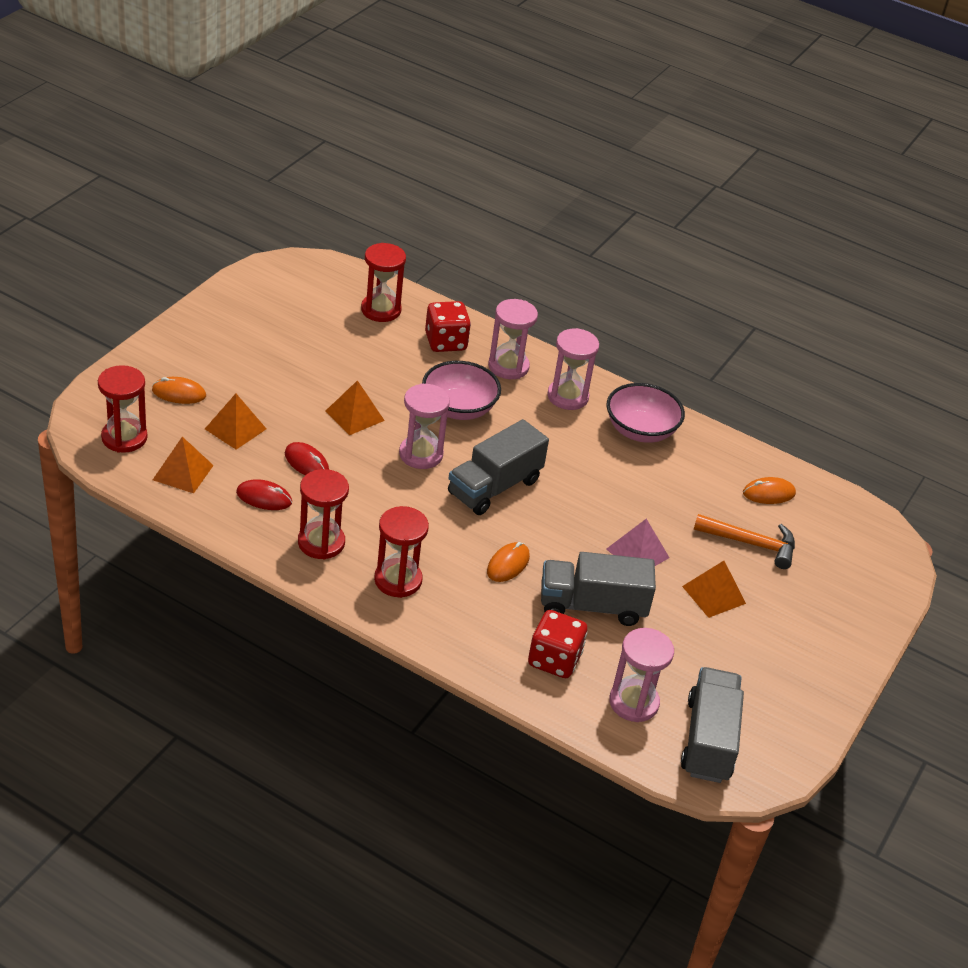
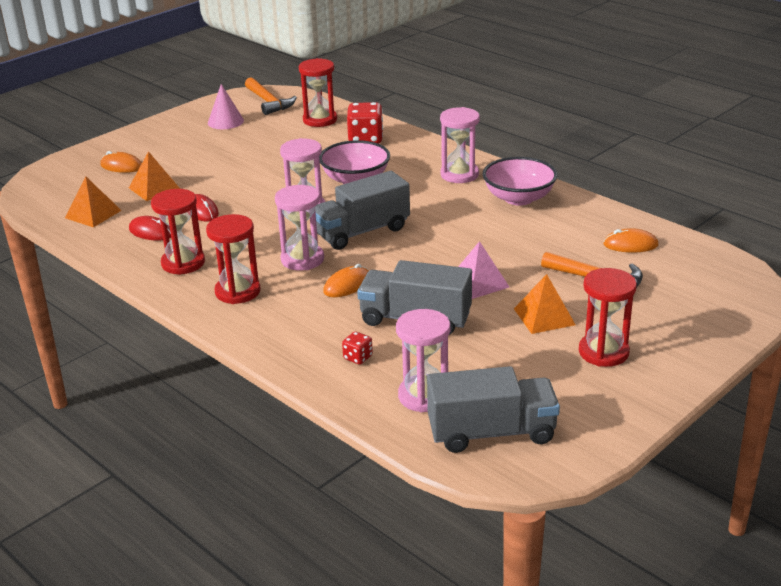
camera: 20 degrees right, 10 degrees down
red hourglass [98,365,148,453] -> red hourglass moved to [579,268,637,367]
orange pyramid [326,380,385,435] -> none
pink hourglass [488,299,538,379] -> pink hourglass moved to [275,185,324,271]
red dice [528,610,587,678] -> red dice [342,332,373,365], size x0.50
grey truck [681,667,744,783] -> grey truck turned 60 degrees clockwise [427,366,560,453]
none -> pink cone [208,84,244,129]
none -> orange hammer [245,77,297,115]

